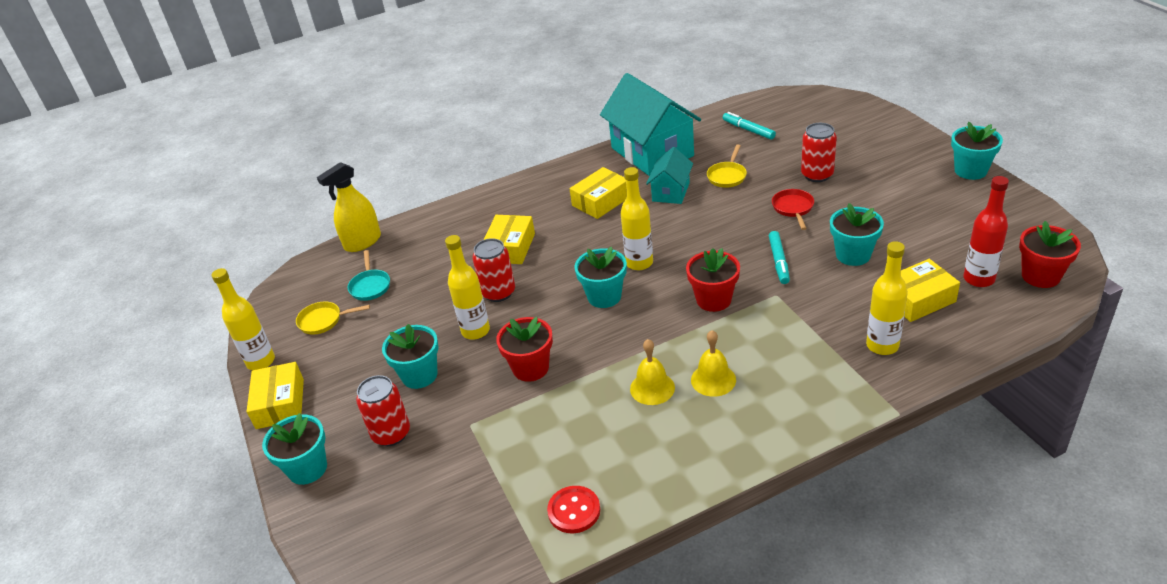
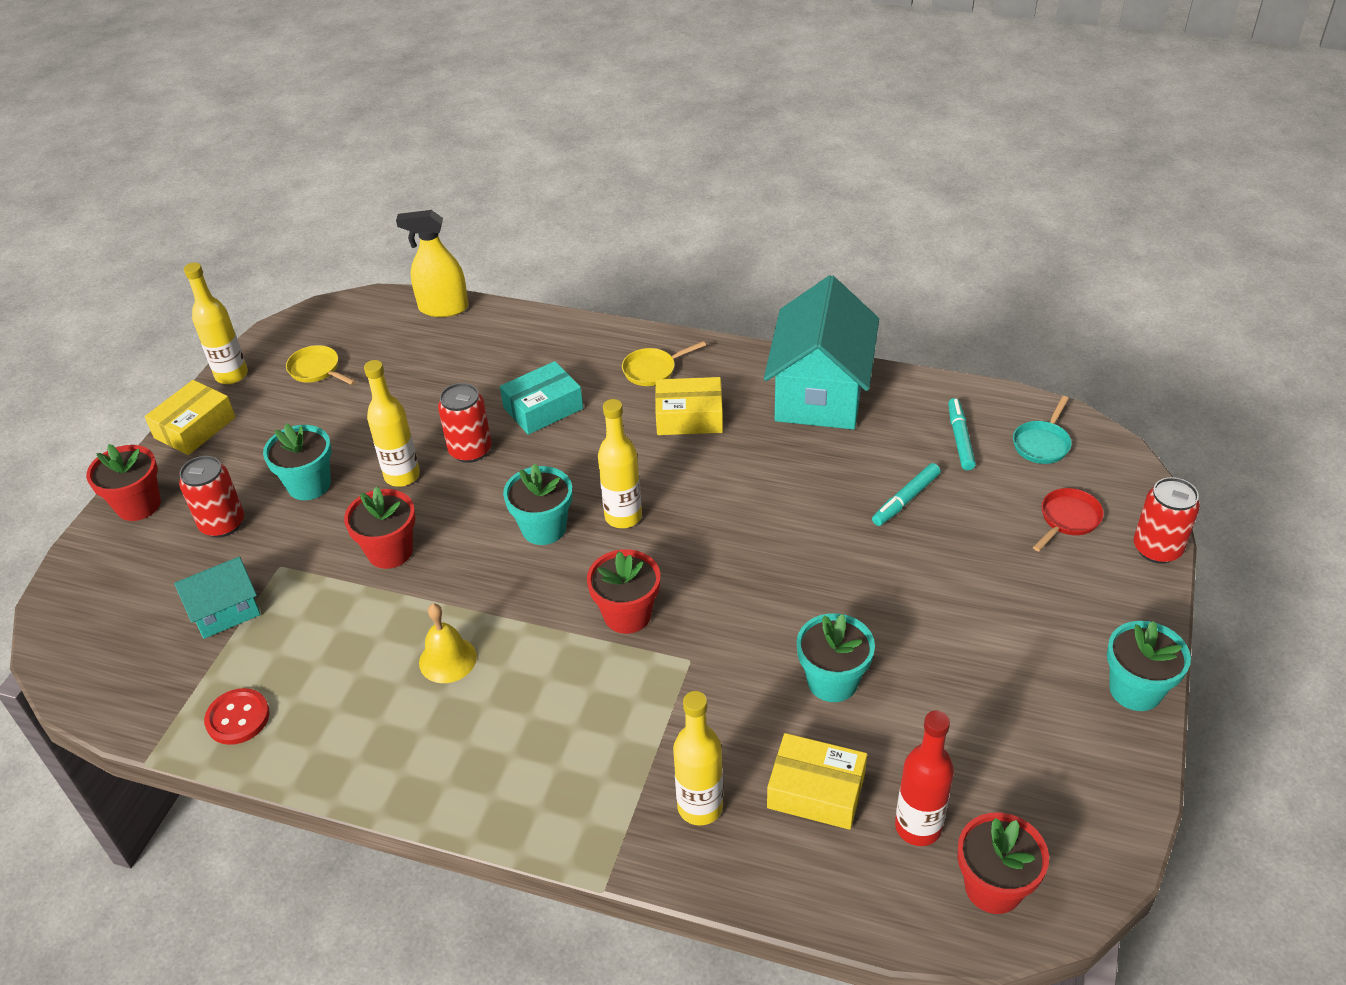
camera: 40 degrees right, 5 degrees up
turquoise flower pot [262,413,327,485] -> red flower pot [86,444,161,521]
turquoise pan [348,250,390,301] -> turquoise pan moved to [1013,396,1072,464]
yellow box [484,215,535,264] -> turquoise box [500,361,583,435]
turquoise house [646,147,693,204] -> turquoise house moved to [174,557,261,639]
yellow bell [691,330,736,397] -> none
yellow pan [707,144,747,188] -> yellow pan moved to [622,341,706,386]
turquoise marker [769,231,790,284] -> turquoise marker moved to [872,463,941,526]
red pan [772,189,814,230] -> red pan moved to [1033,488,1104,551]
red can [801,123,837,182] -> red can moved to [1134,477,1200,564]

